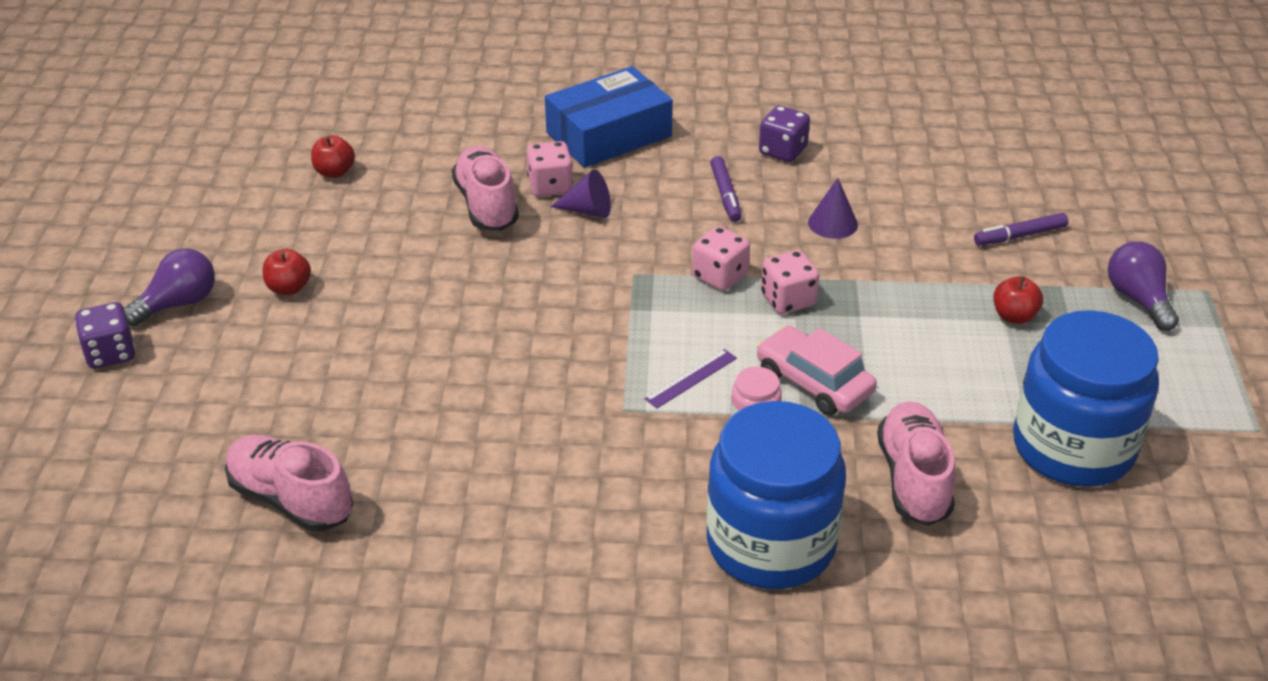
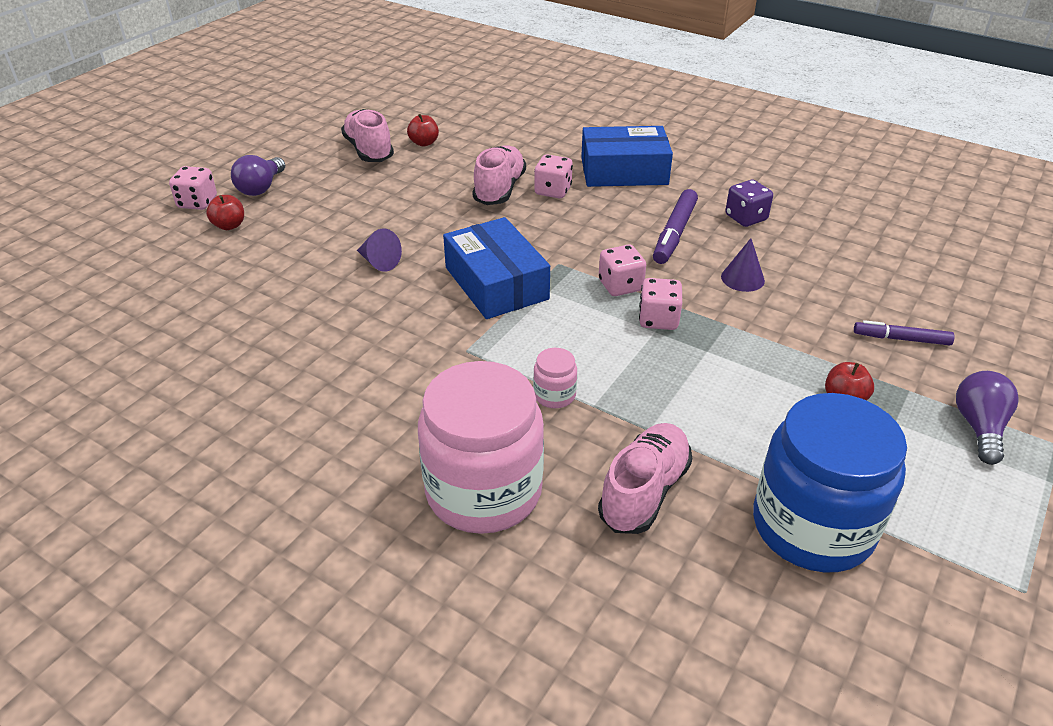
camera: 30 degrees right, 0 degrees up
purple dice [75,302,135,369] -> pink dice [169,166,217,210]
purple light bulb [124,249,215,327] -> purple light bulb turned 120 degrees clockwise [231,155,285,196]
pink shoe [225,435,353,531] -> pink shoe moved to [341,109,394,162]
red apple [263,249,311,295] -> red apple moved to [206,195,244,230]
purple cone [550,170,611,218] -> purple cone moved to [357,229,402,272]
purple ruler [645,349,737,408] -> none
blue jar [707,401,846,589] -> pink jar [418,361,544,534]
purple marker [710,156,742,222] -> purple marker [653,189,698,264], size x1.52
pink car [757,325,877,416] -> none
none -> blue box [443,217,550,319]

